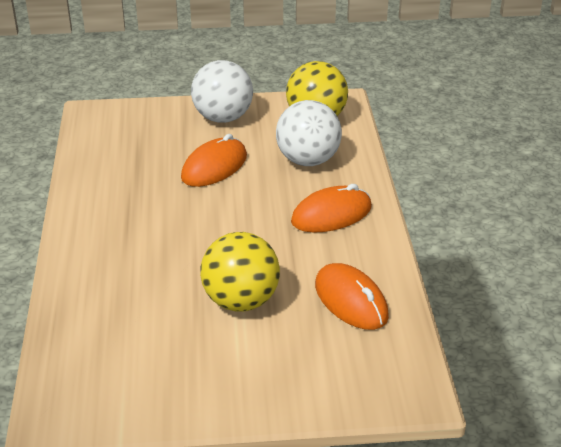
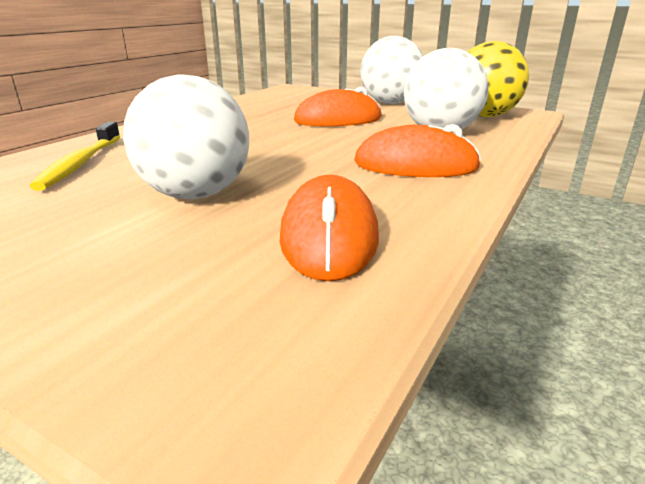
camera: 35 degrees right, 10 degrees down
yellow ball [200,232,280,312] -> white ball [123,75,249,199]
none -> yellow toothbrush [29,122,120,191]

